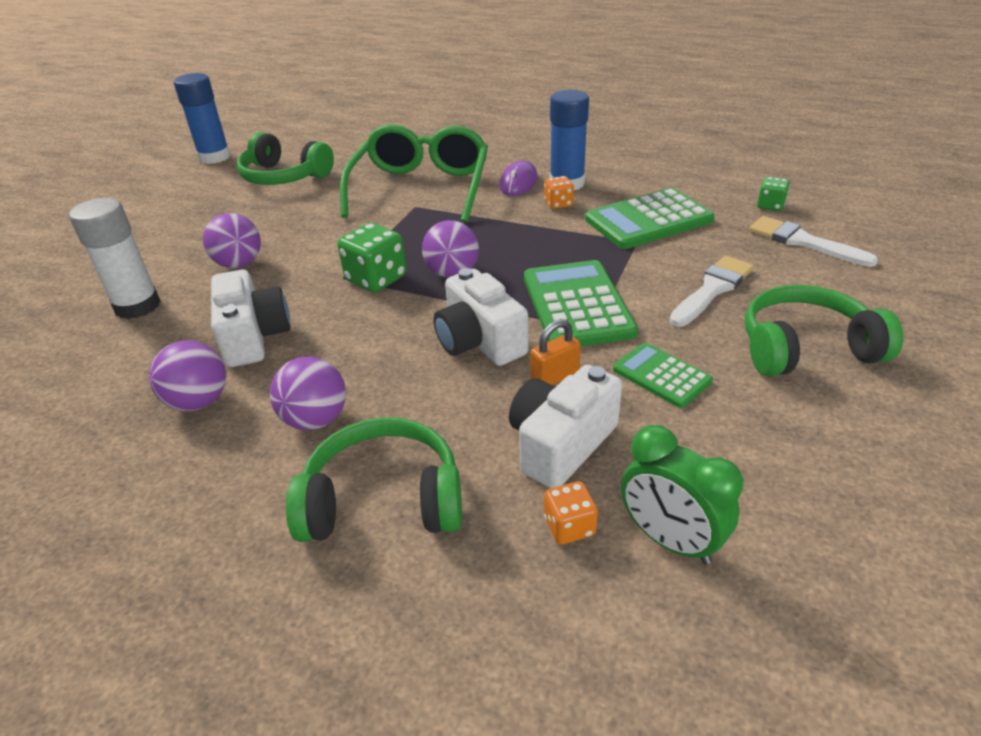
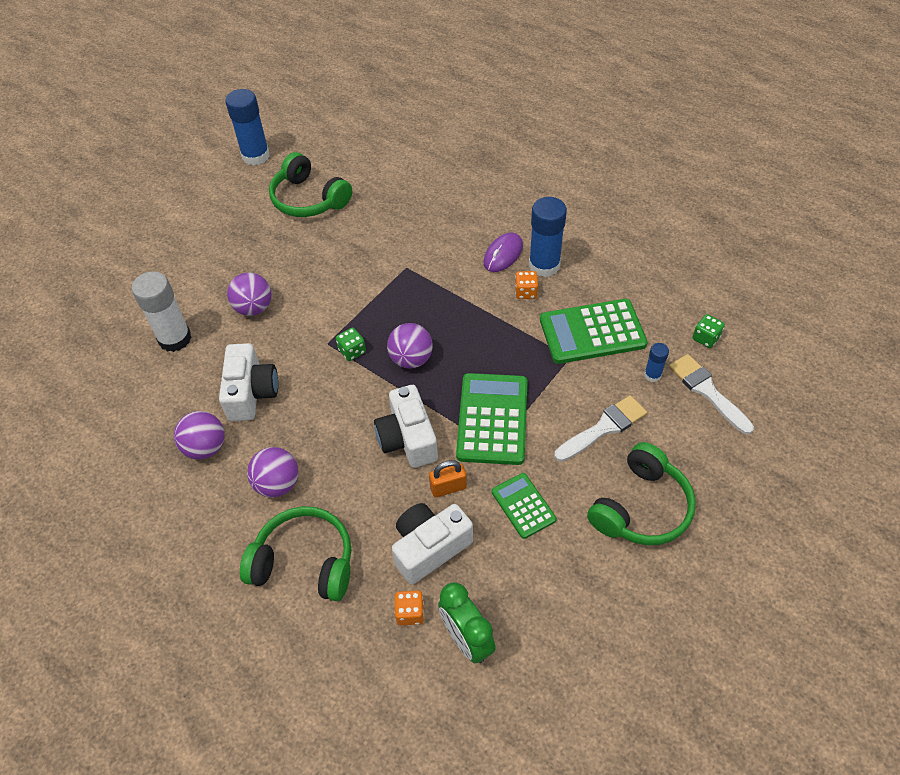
camera: 15 degrees right, 15 degrees up
green dice [337,223,407,293] -> green dice [336,327,366,361], size x0.58
green glasses [340,124,488,223] -> none
green headphones [745,285,904,377] -> green headphones turned 120 degrees clockwise [587,442,696,545]
none -> blue glue stick [644,343,669,382]

